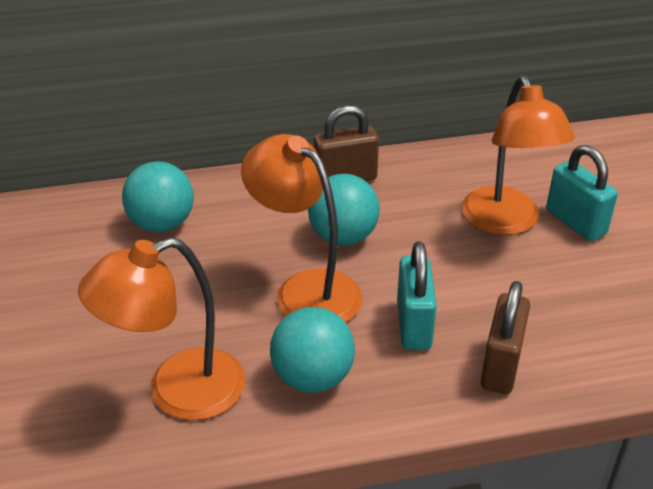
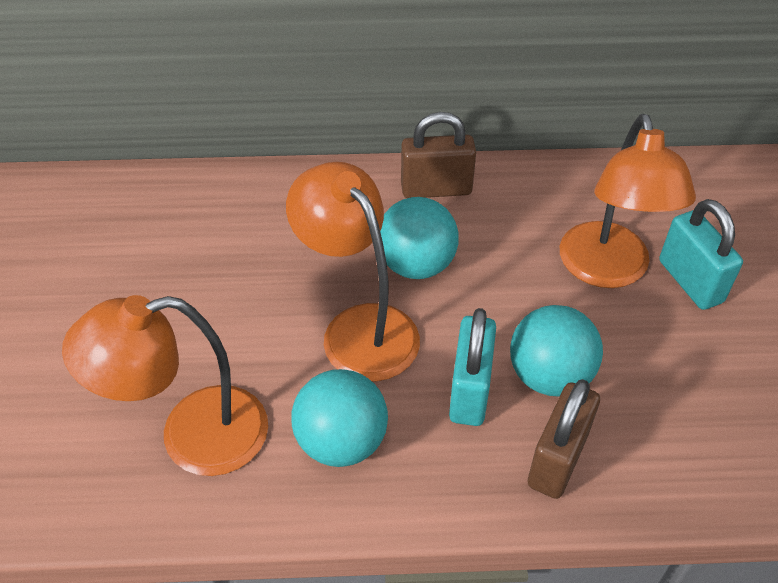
camera: 10 degrees right, 10 degrees up
turquoise ball [122,162,194,232] -> turquoise ball moved to [510,305,603,397]

